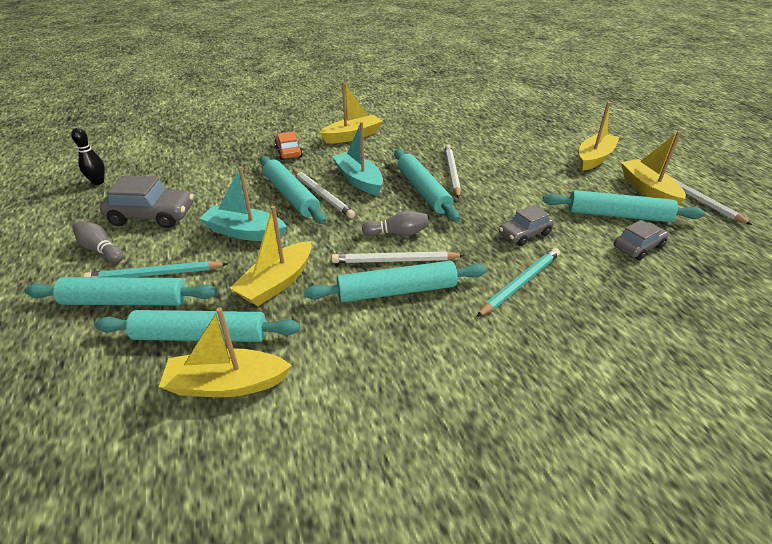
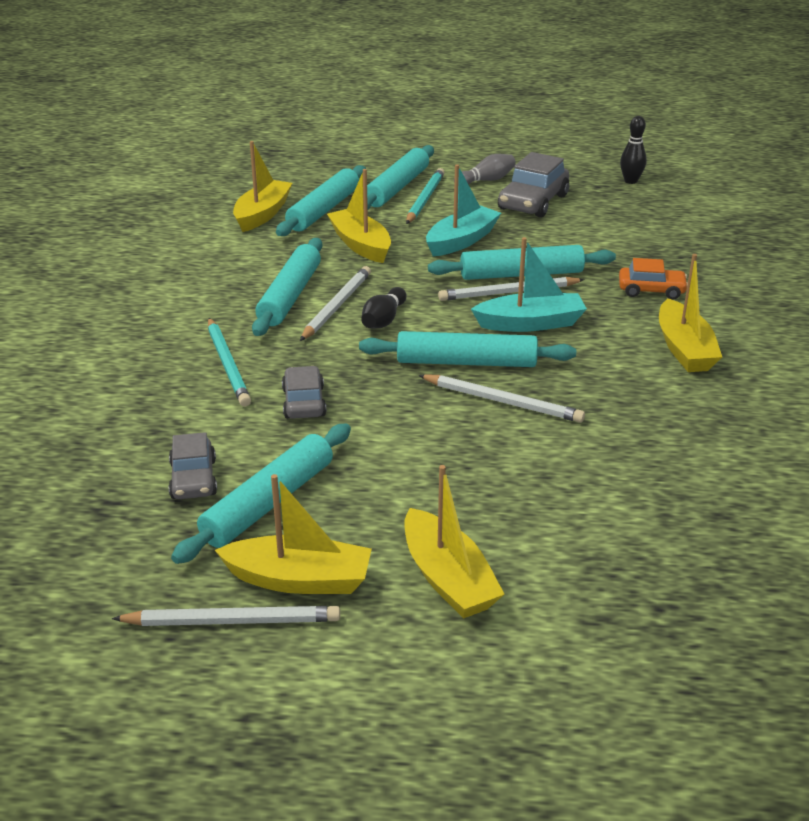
camera: 115 degrees right, 5 degrees down
grey bowling pin [362,210,429,236] -> black bowling pin [361,287,407,328]

